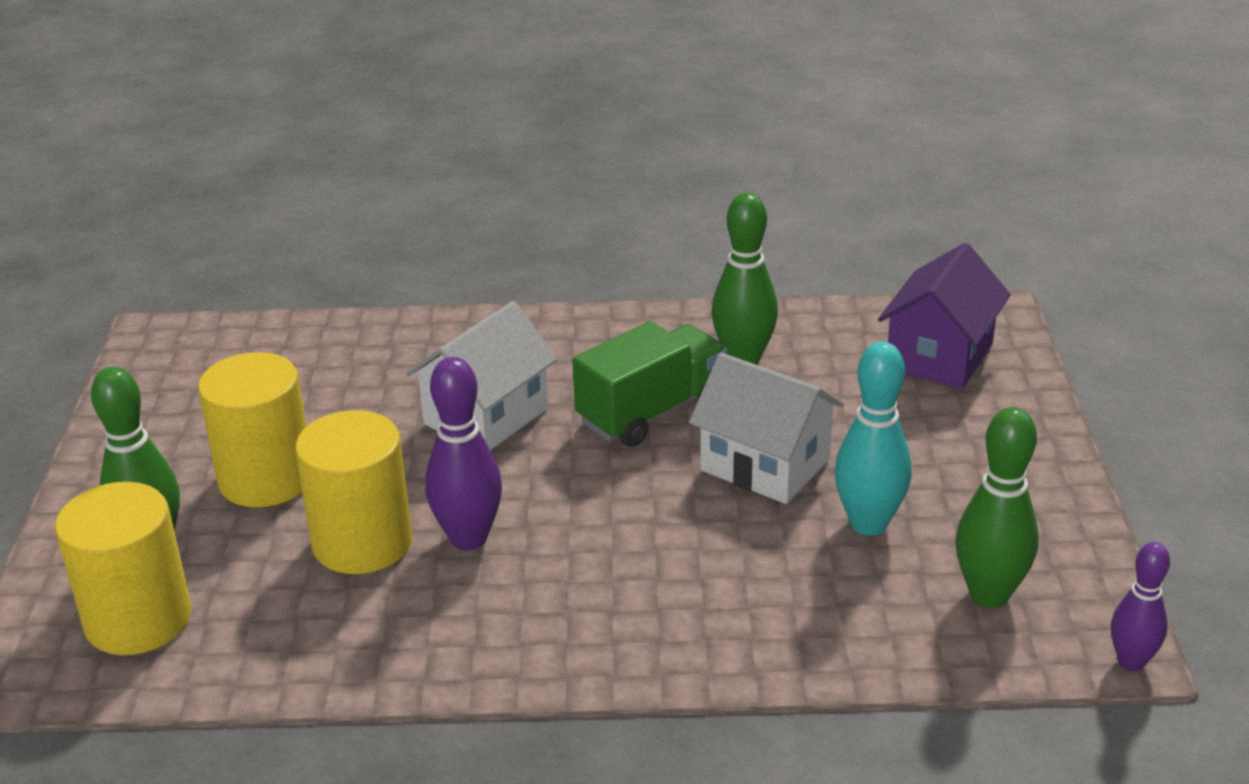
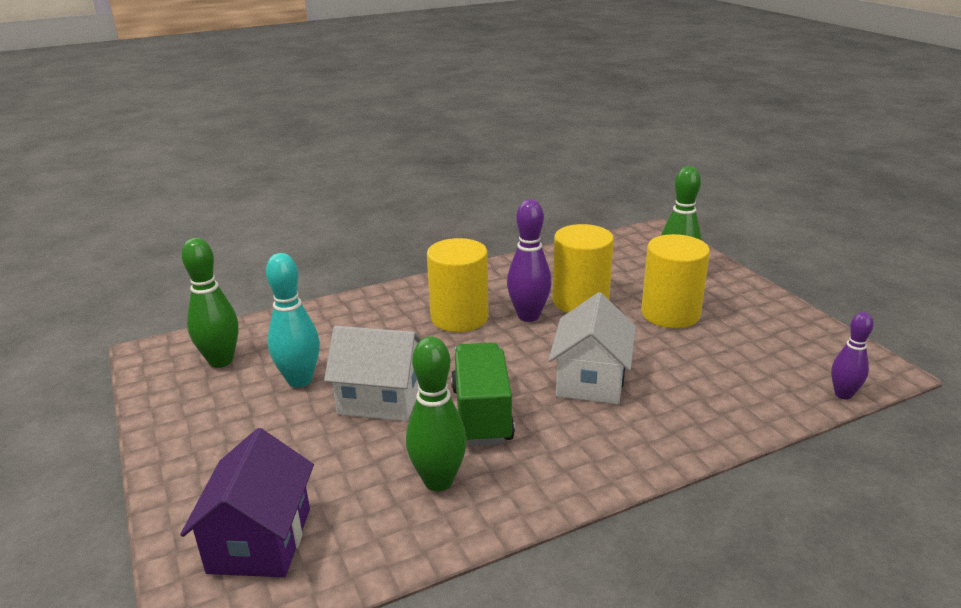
camera: 155 degrees right, 5 degrees down
yellow cylinder [55,482,191,655] -> yellow cylinder moved to [427,238,488,332]
green truck [572,321,728,447] -> green truck turned 150 degrees clockwise [451,342,515,446]
purple bowling pin [1111,542,1170,671] -> purple bowling pin moved to [831,312,874,400]

